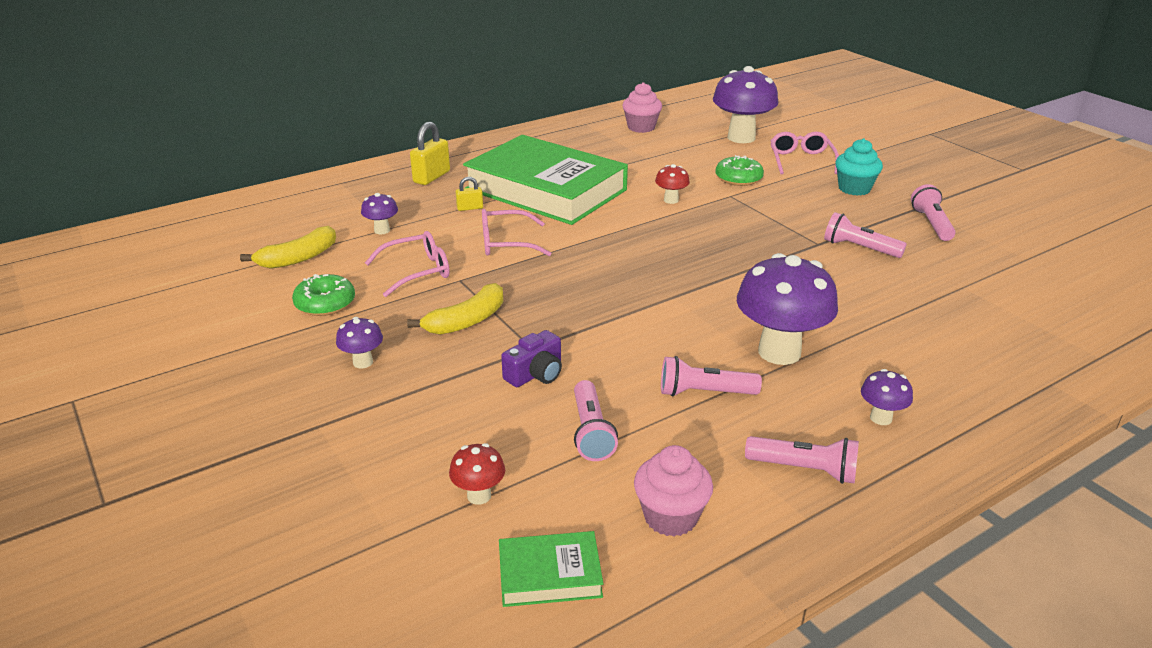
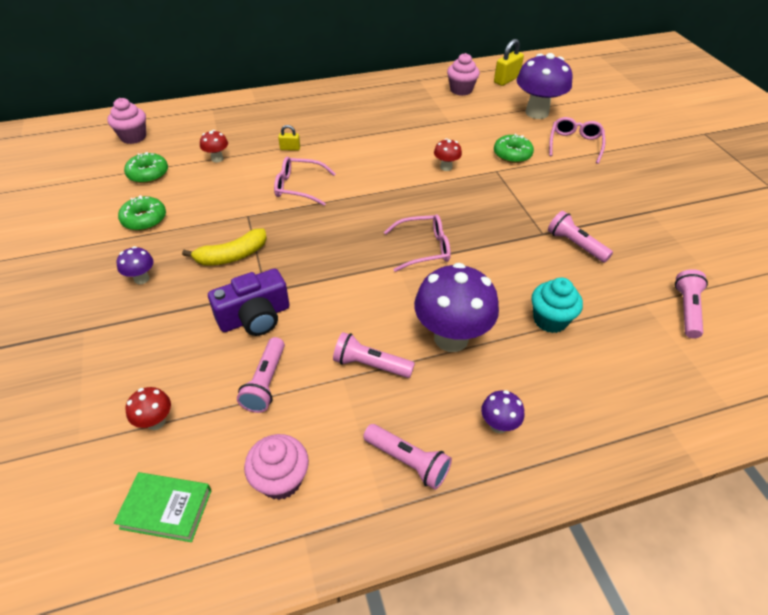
camera: 15 degrees right, 15 degrees up
yellow banana [240,226,336,269] -> green donut [124,152,168,183]
purple mushroom [361,193,398,234] -> red mushroom [200,130,228,162]
pink glasses [365,231,450,297] -> pink glasses moved to [384,214,451,272]
yellow padlock [410,122,450,185] -> yellow padlock moved to [494,39,524,86]
green book [463,135,628,225] -> none
purple camera [501,330,562,387] -> purple camera [208,269,290,336], size x1.50
turquoise cupcake [835,138,883,196] -> turquoise cupcake moved to [532,278,583,333]
pink flashlight [911,184,956,241] -> pink flashlight moved to [675,269,708,339]
none -> pink cupcake [107,98,146,144]

